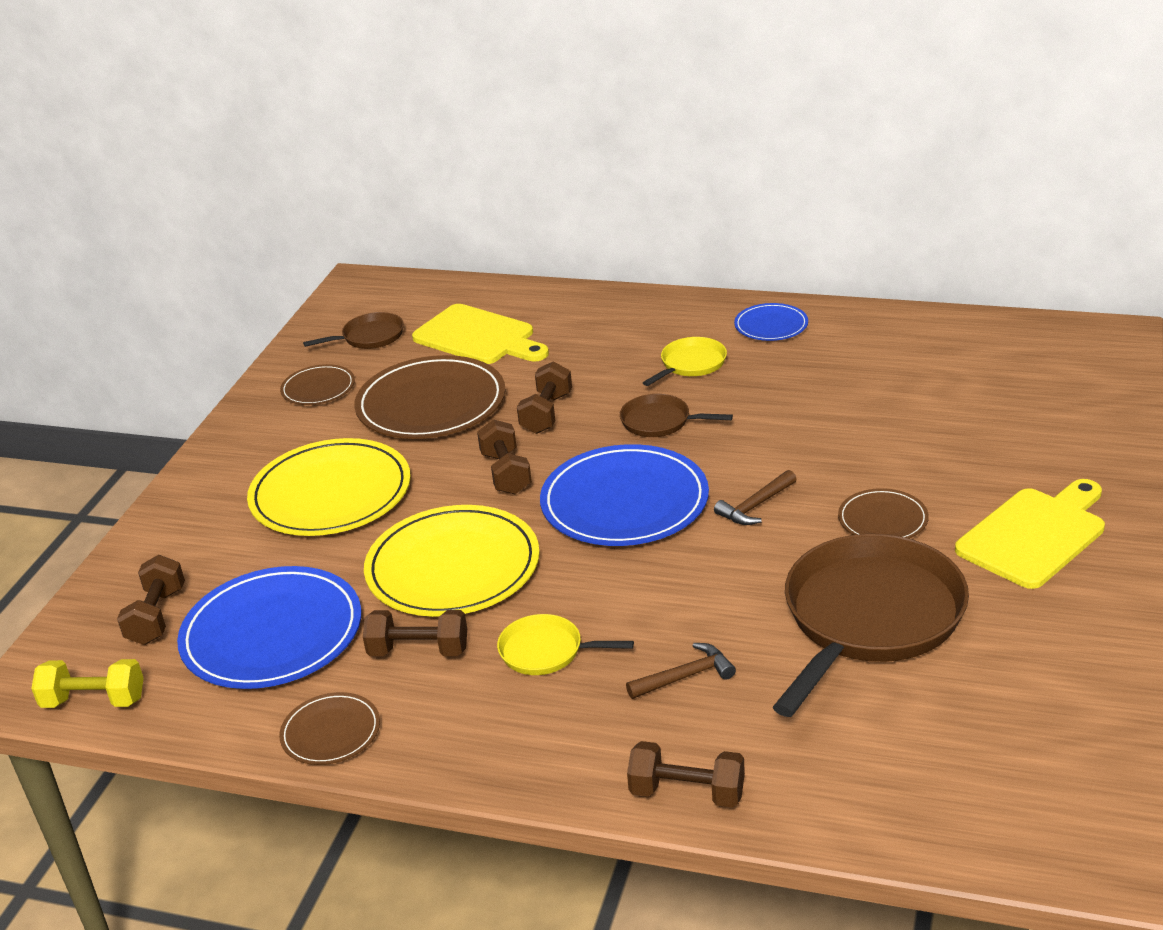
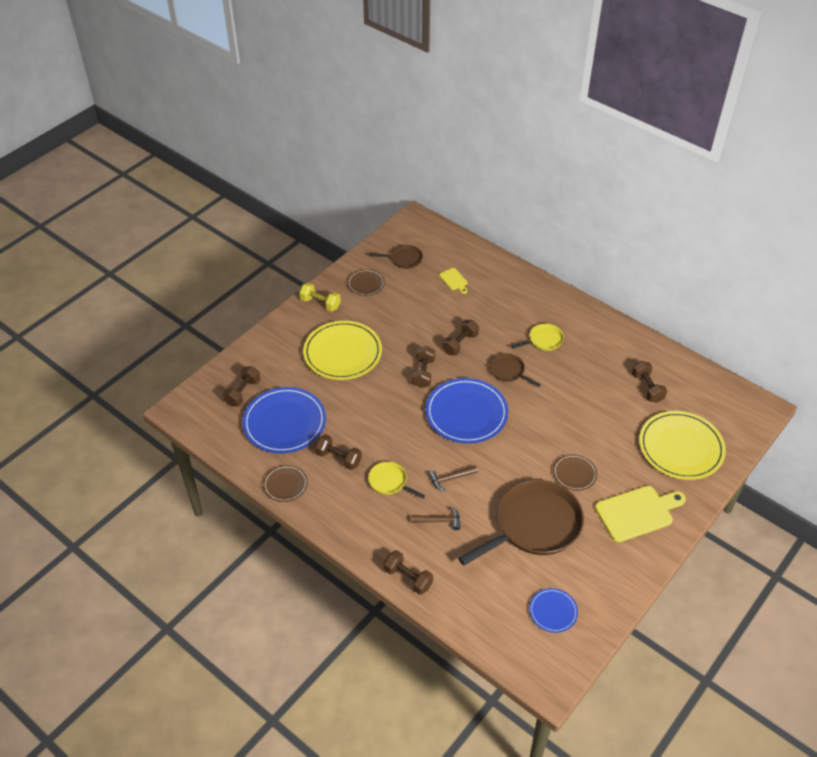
camera: 20 degrees right, 15 degrees up
yellow dumbbell [31,659,144,708] -> yellow dumbbell moved to [299,282,341,312]
brown plate [354,355,506,439] -> none
yellow plate [364,505,540,617] -> yellow plate moved to [639,411,726,480]
yellow cutting board [412,304,549,364] -> yellow cutting board [439,268,468,294], size x0.48
brown hammer [714,470,797,525] -> brown hammer moved to [428,466,477,491]
blue plate [734,303,808,341] -> blue plate moved to [529,588,578,633]
none -> brown dumbbell [632,361,667,403]

